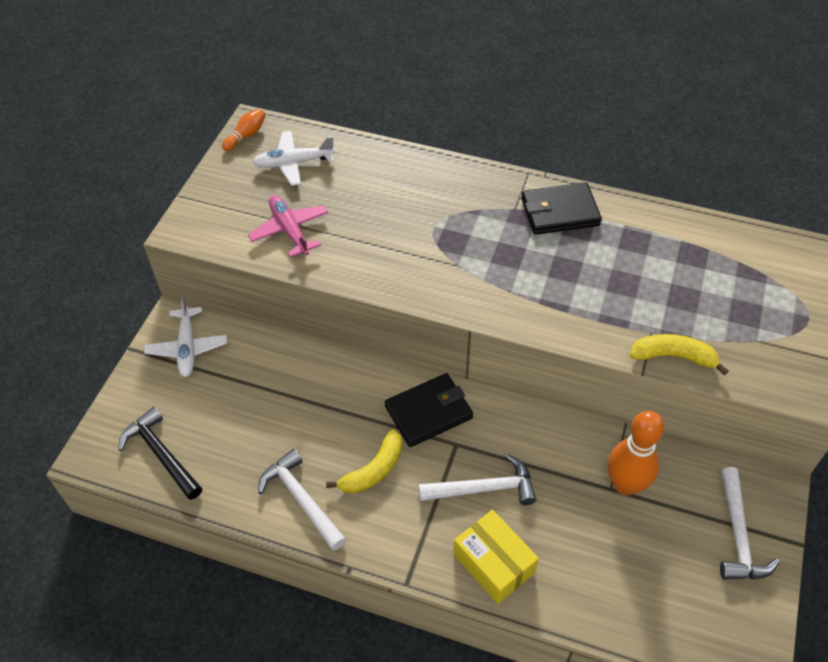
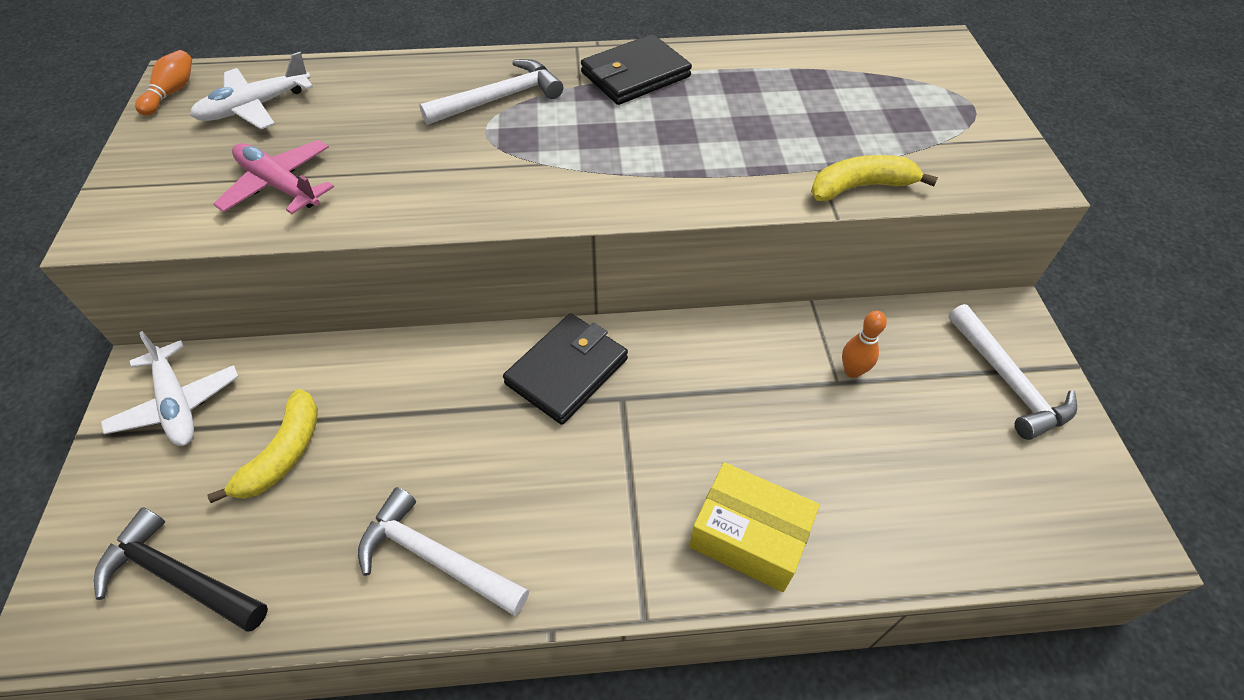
camera: 25 degrees left, 0 degrees up
yellow banana [326,429,402,494] -> yellow banana moved to [207,389,318,503]
white hammer [419,454,536,505] -> white hammer moved to [419,59,563,125]
orange bowling pin [608,411,664,495] -> orange bowling pin [842,311,887,378], size x0.52

